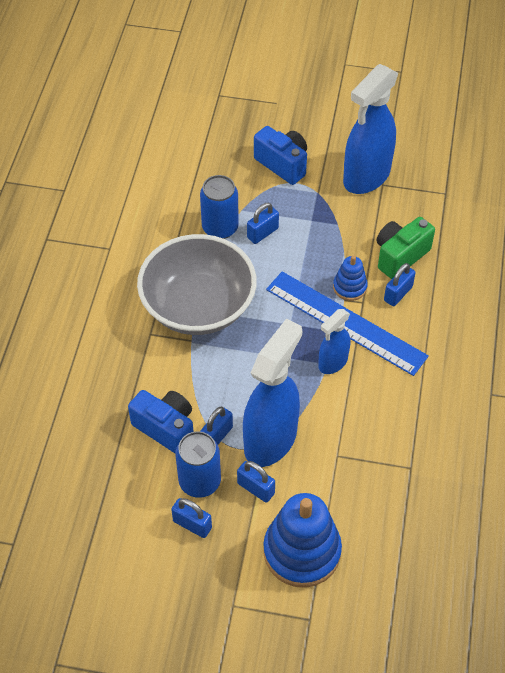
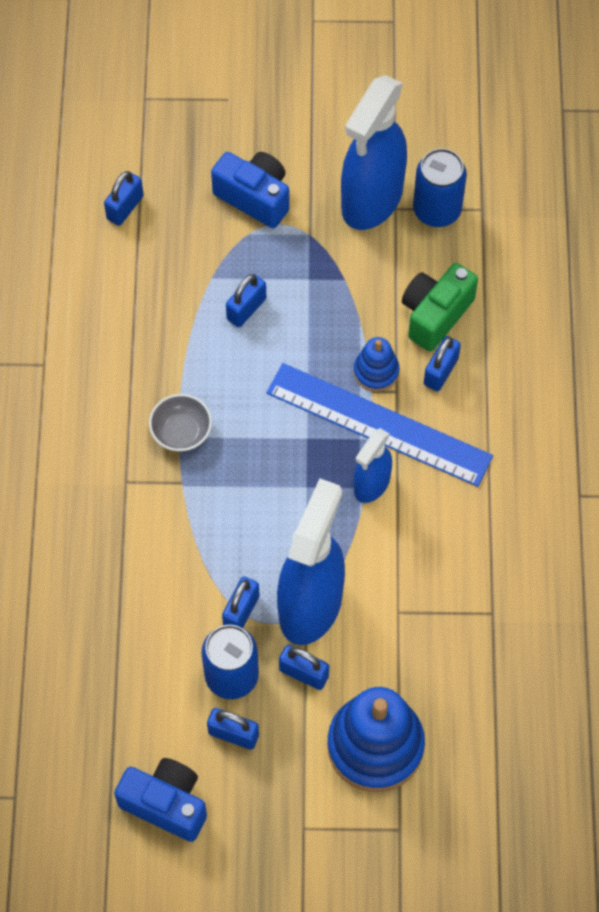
camera: 10 degrees left, 10 degrees up
blue camera [128,390,194,454] -> blue camera moved to [114,758,207,842]
grey bowl [137,234,257,335] -> grey bowl [149,394,212,452], size x0.40
blue can [200,175,239,239] -> blue can moved to [413,148,467,227]
none -> blue padlock [104,171,144,226]

